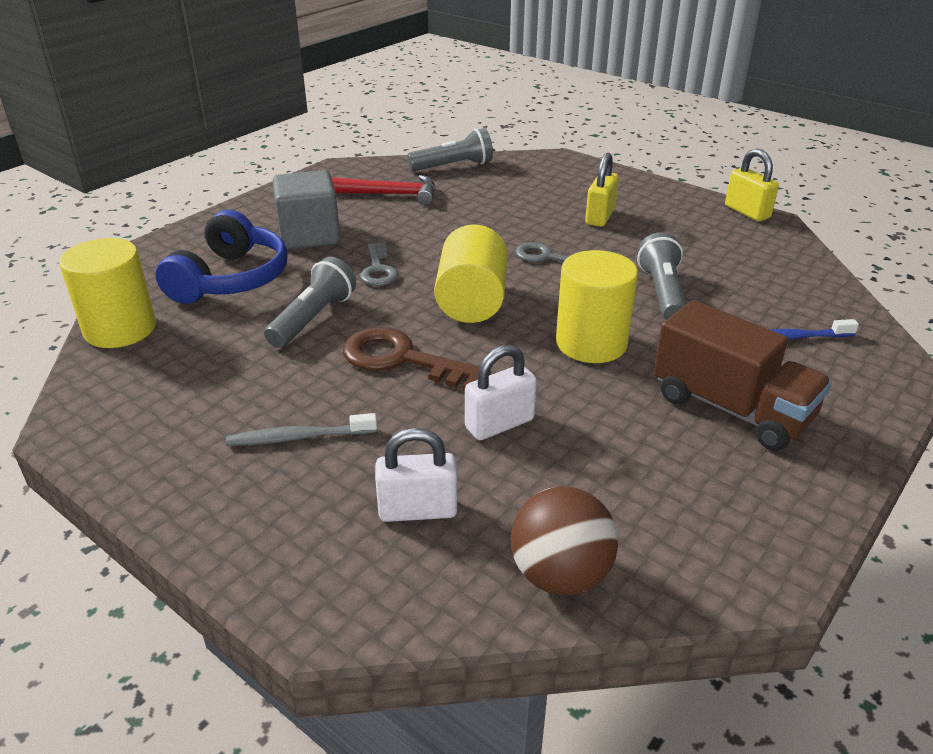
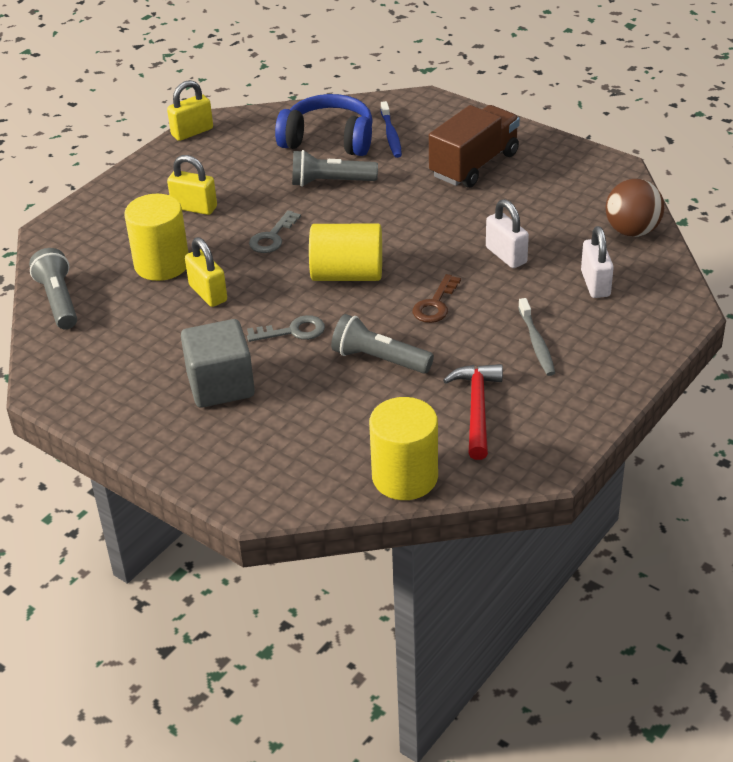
camera: 90 degrees left, 5 degrees up
blue headphones [155,210,288,304] -> blue headphones moved to [275,94,373,156]
red hammer [331,175,435,205] -> red hammer moved to [443,364,503,460]
brown key [343,327,491,391] -> brown key [413,274,461,323], size x0.63
yellow cylinder [556,250,638,363] -> yellow cylinder moved to [124,194,188,281]
none -> yellow padlock [185,237,227,307]

